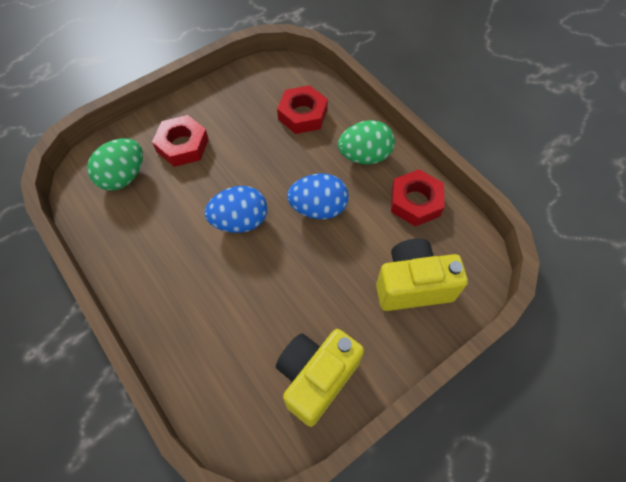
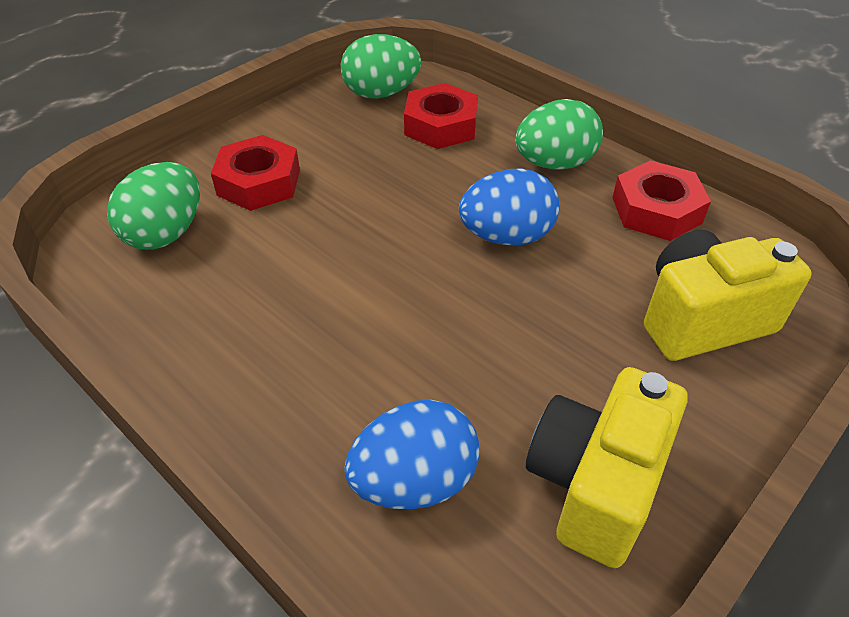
camera: 10 degrees left, 15 degrees down
blue egg [205,186,267,233] -> blue egg moved to [344,400,479,509]
none -> green egg [341,34,421,99]

